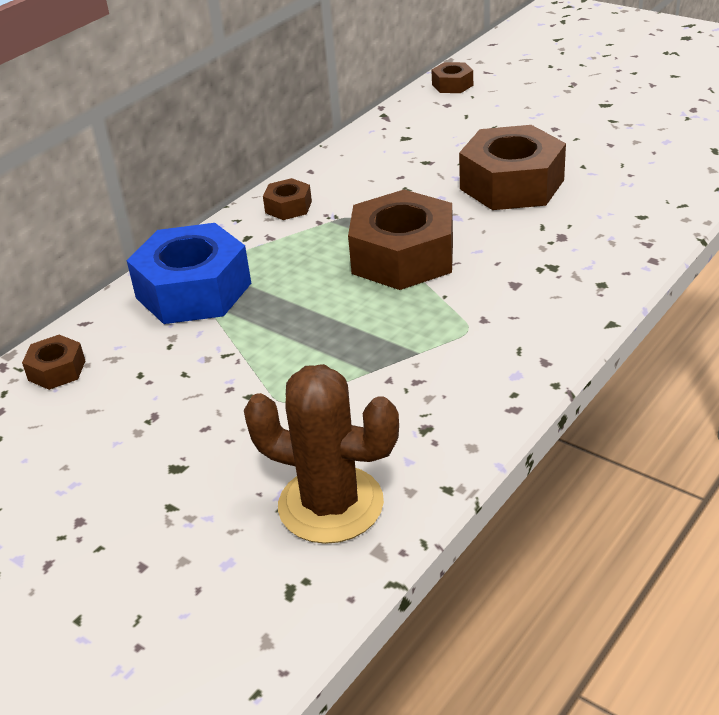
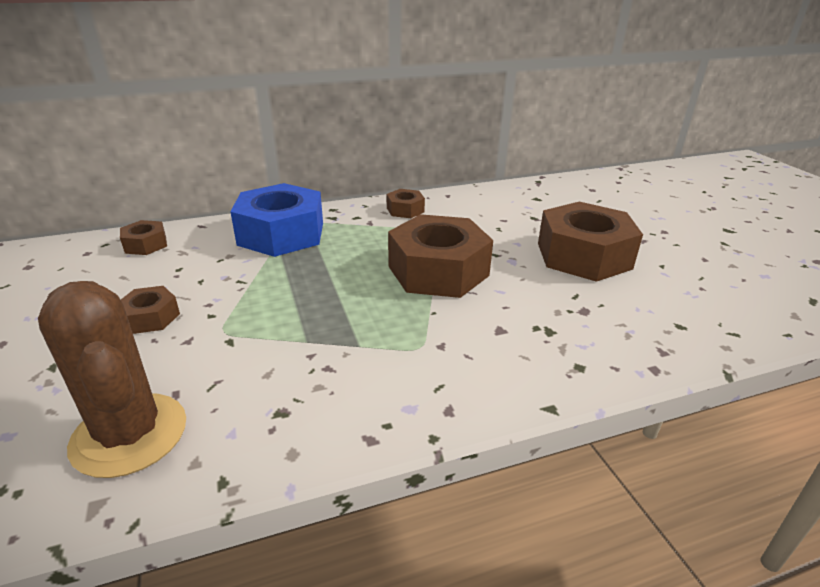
camera: 30 degrees right, 5 degrees down
brown nut [432,62,473,93] -> brown nut moved to [121,286,180,334]

